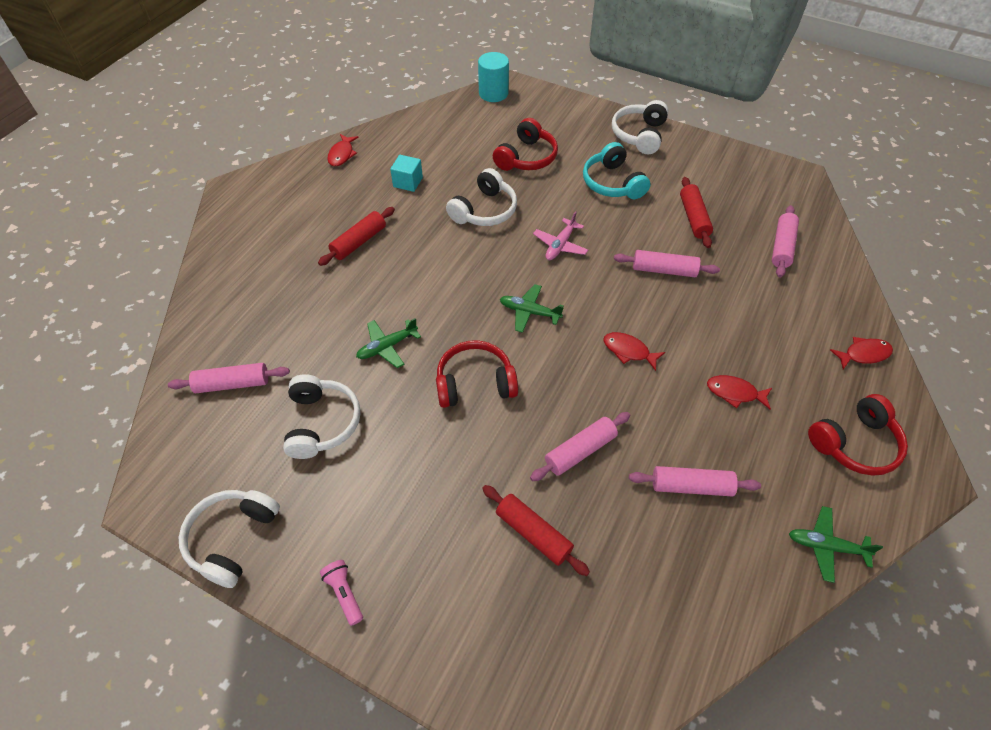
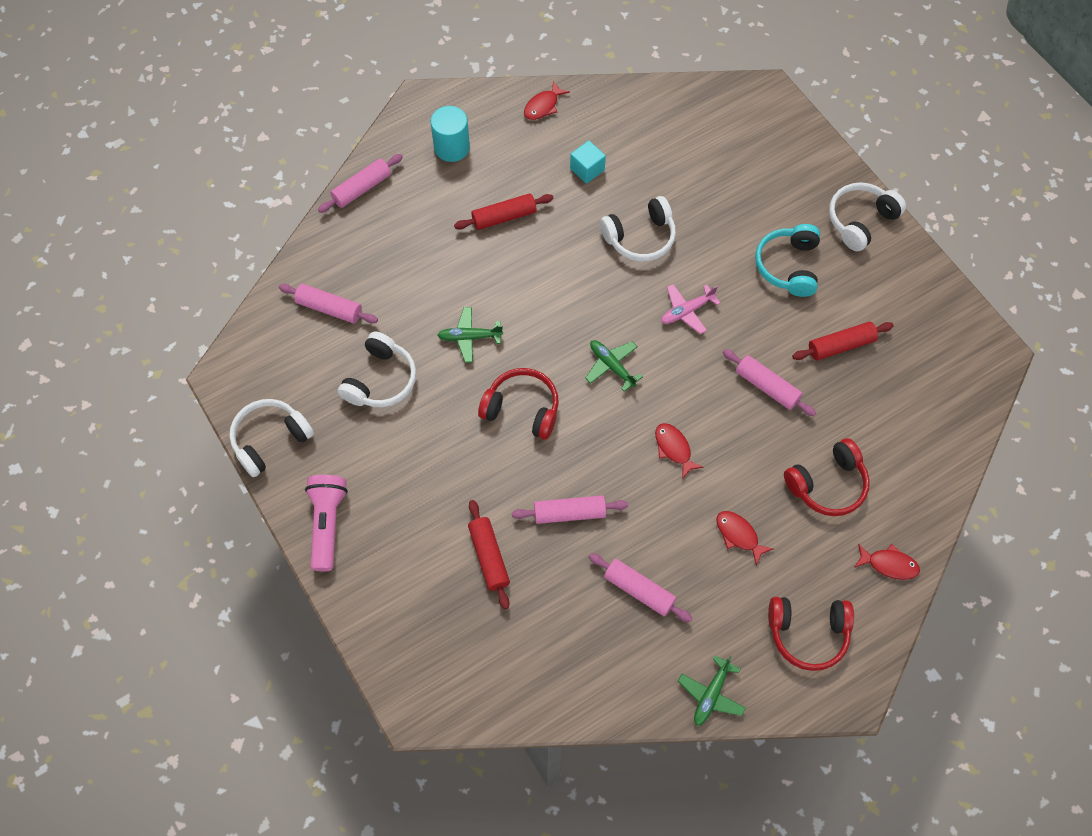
camera: 30 degrees right, 10 degrees up
pink flashlight [320,560,363,626] -> pink flashlight [305,475,348,571], size x1.82
turquoise cylinder [478,52,509,102] -> turquoise cylinder moved to [431,106,470,162]
red headphones [493,118,558,171] -> red headphones moved to [784,438,870,516]
red rolling pin [680,177,713,248] -> red rolling pin turned 45 degrees clockwise [792,322,894,360]
pink rolling pin [772,205,799,278] -> pink rolling pin moved to [318,154,403,213]
green plane [789,506,883,583] -> green plane turned 105 degrees counterclockwise [678,655,746,726]

